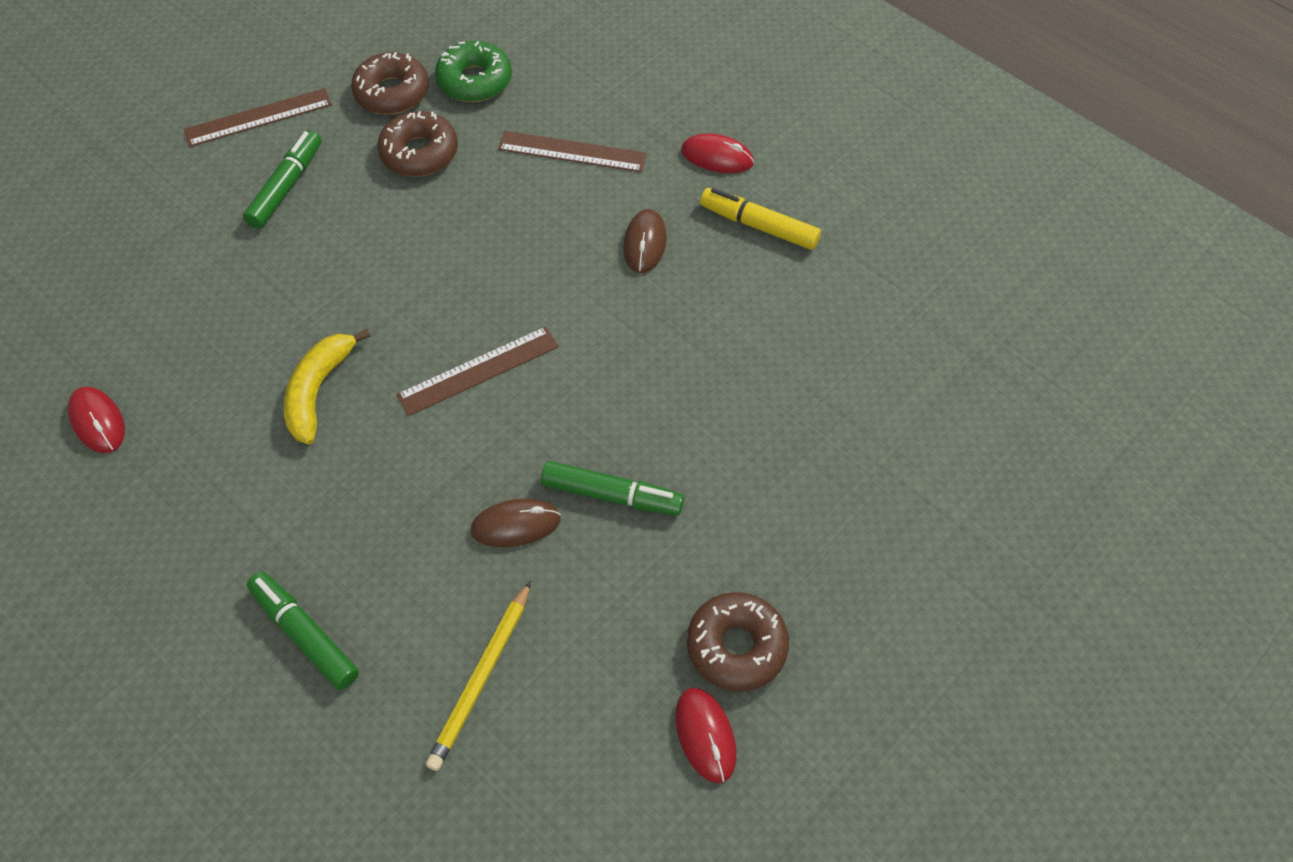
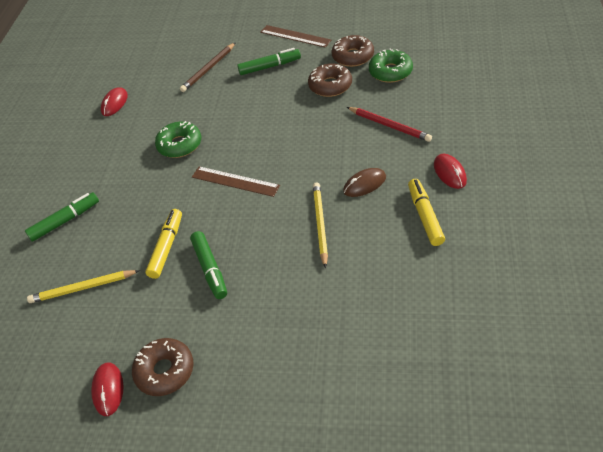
camera: 60 degrees right, 10 degrees down
green marker [247,572,359,690] -> green marker turned 45 degrees clockwise [25,192,99,242]
yellow banana [284,329,371,444] -> green donut [155,121,201,158]
brown mouse [470,499,561,547] -> yellow marker [145,209,182,279]
brown ruler [498,131,647,172] -> red pencil [347,107,432,142]
red mouse [675,688,736,783] -> red mouse turned 45 degrees counterclockwise [91,363,124,416]
none -> brown pencil [180,42,236,92]
none -> yellow pencil [313,182,328,268]

